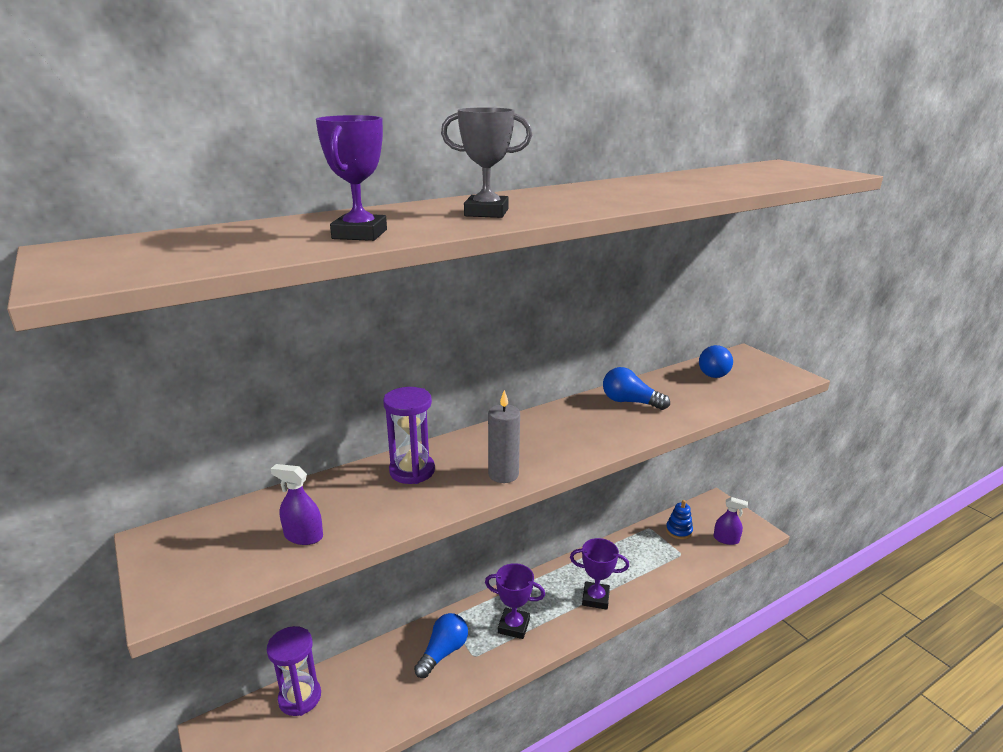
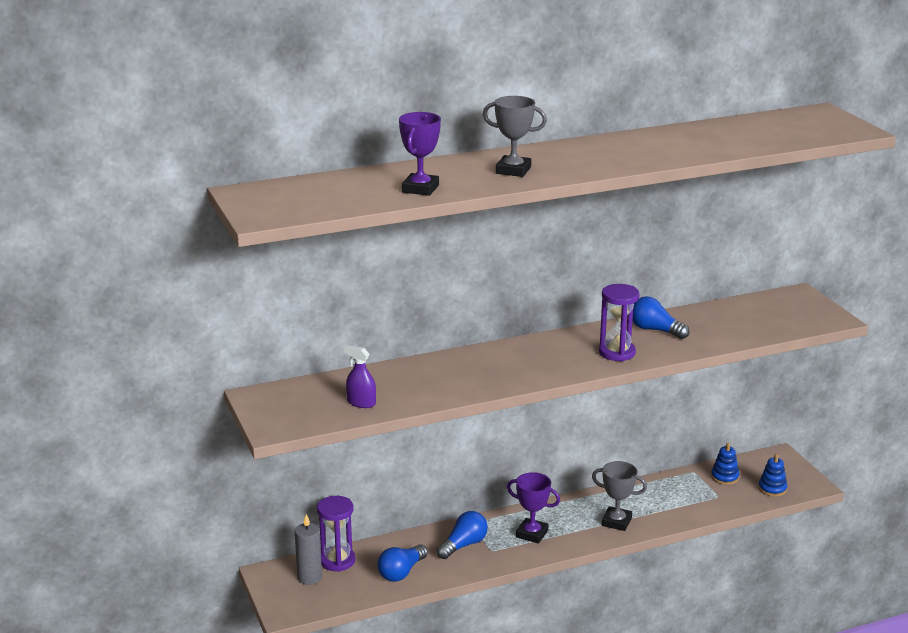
camera: 10 degrees right, 0 degrees up
purple hourglass [383,387,435,484] -> purple hourglass moved to [599,284,640,362]
grey candle [488,390,520,483] -> grey candle moved to [295,514,322,585]
purple trophy [570,538,629,610] -> grey trophy [592,461,647,531]
blue light bulb [699,345,733,378] -> blue light bulb moved to [377,544,428,582]
purple spray bottle [714,497,748,545] -> blue stacking toy [758,454,787,497]

